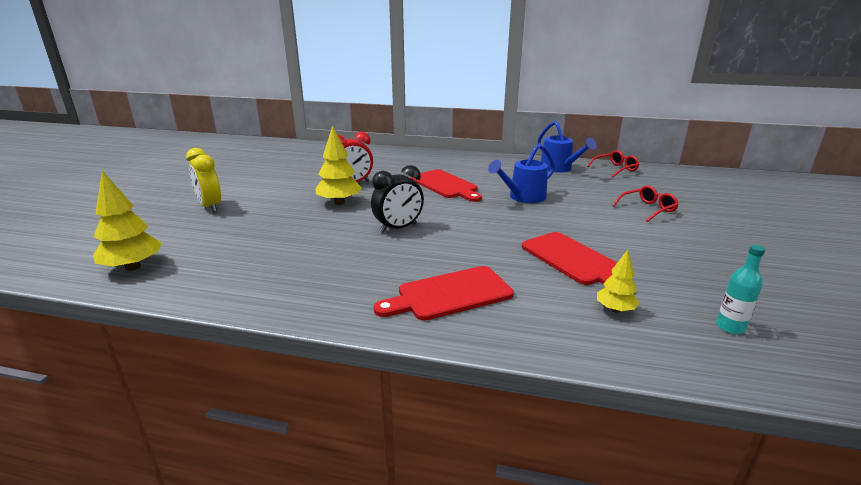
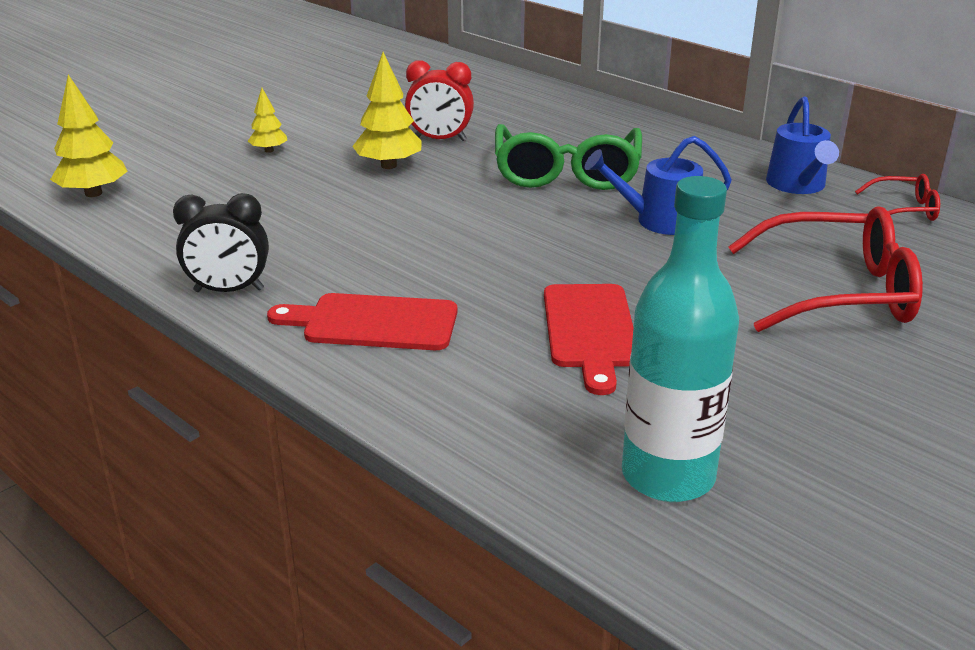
camera: 30 degrees right, 5 degrees up
yellow clock [186,148,221,212] -> none
black clock [371,165,424,233] -> black clock moved to [173,193,269,292]
red cutting board [411,169,482,202] -> green glasses [495,124,642,190]
yellow tree [597,250,639,312] -> yellow tree moved to [248,88,287,153]
red glasses [613,185,679,222] -> red glasses [728,206,923,332], size x2.04
turquoise bottle [716,245,765,334] -> turquoise bottle [622,176,739,502], size x2.32

